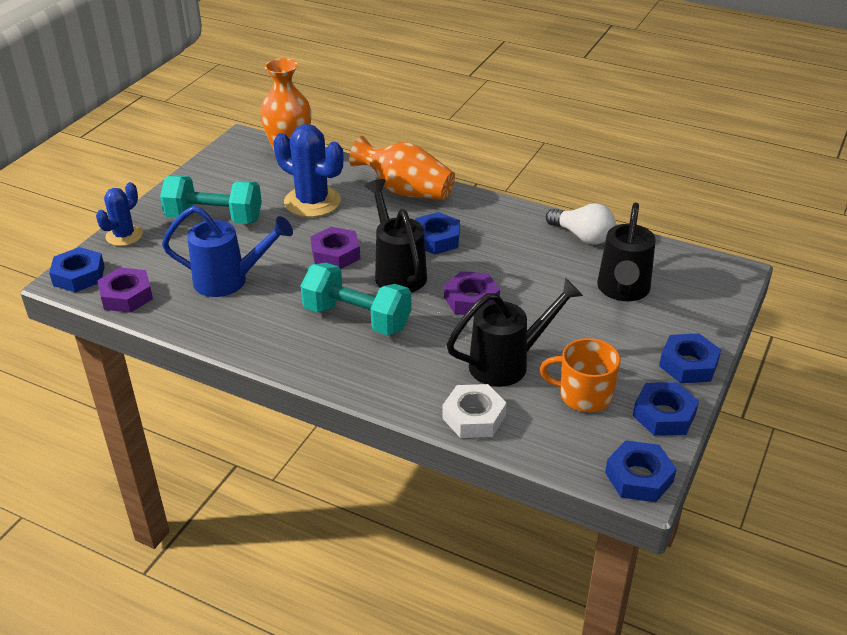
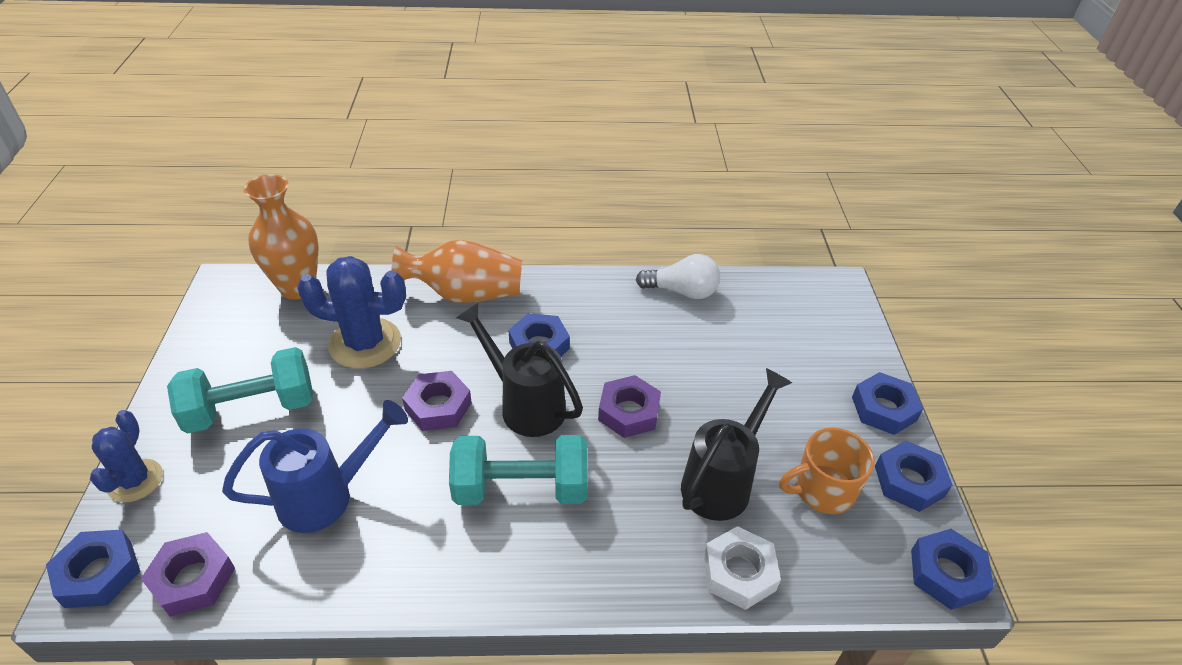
camera: 30 degrees left, 5 degrees up
black watering can [597,203,656,301] -> none

